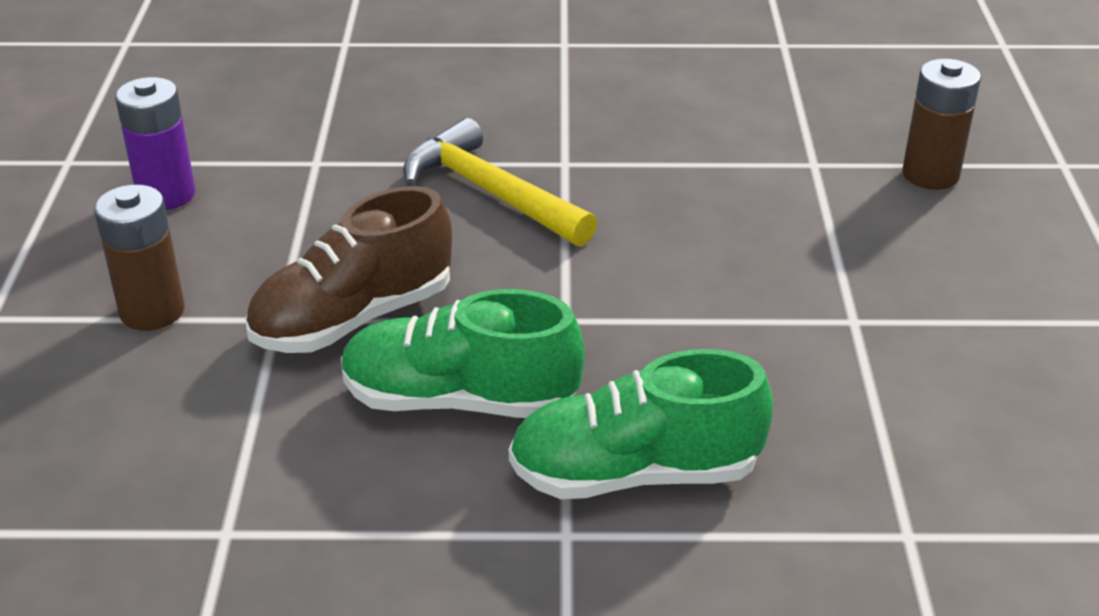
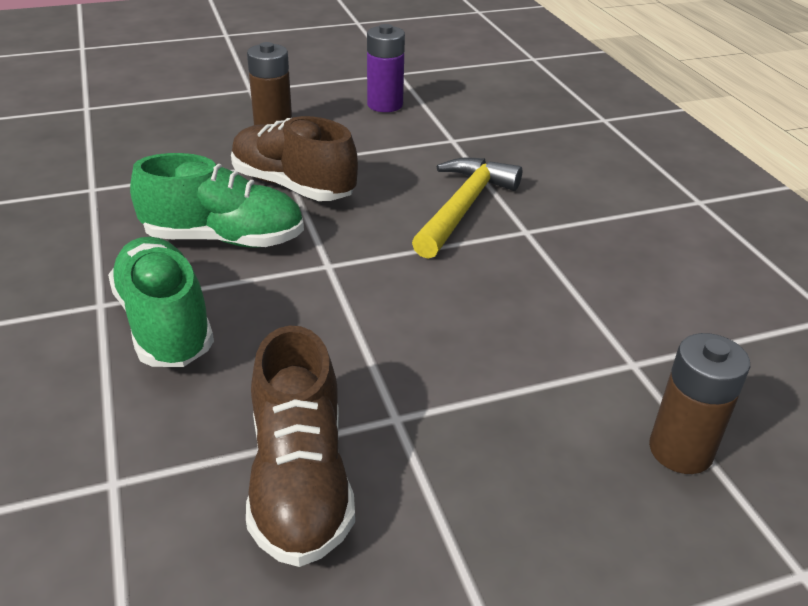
camera: 70 degrees right, 0 degrees up
green shoe [341,289,585,418] -> green shoe turned 105 degrees clockwise [130,153,304,248]
none -> brown shoe [246,325,355,567]

